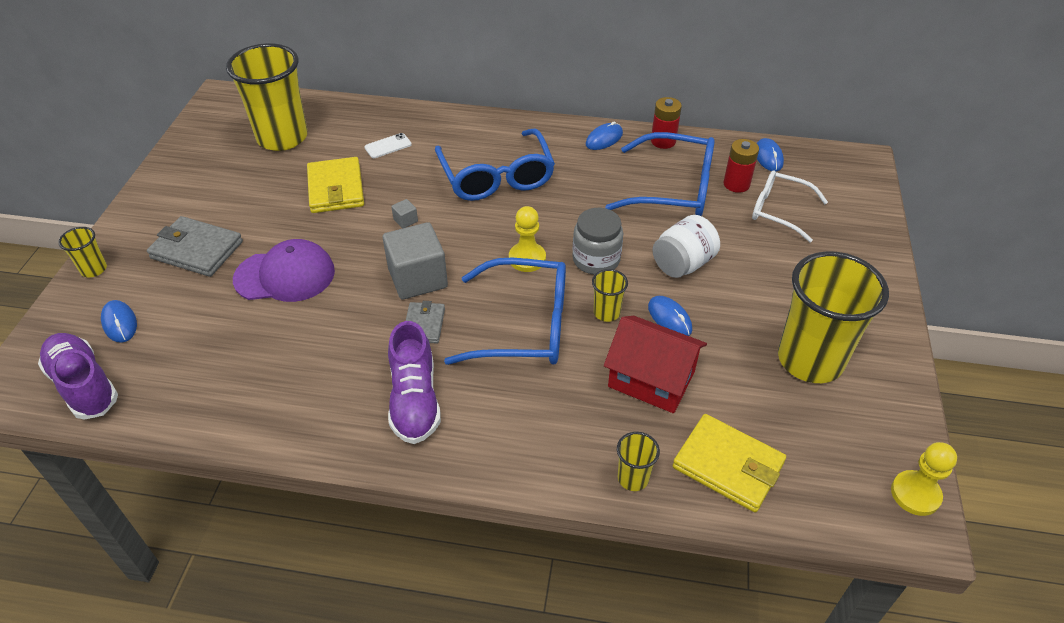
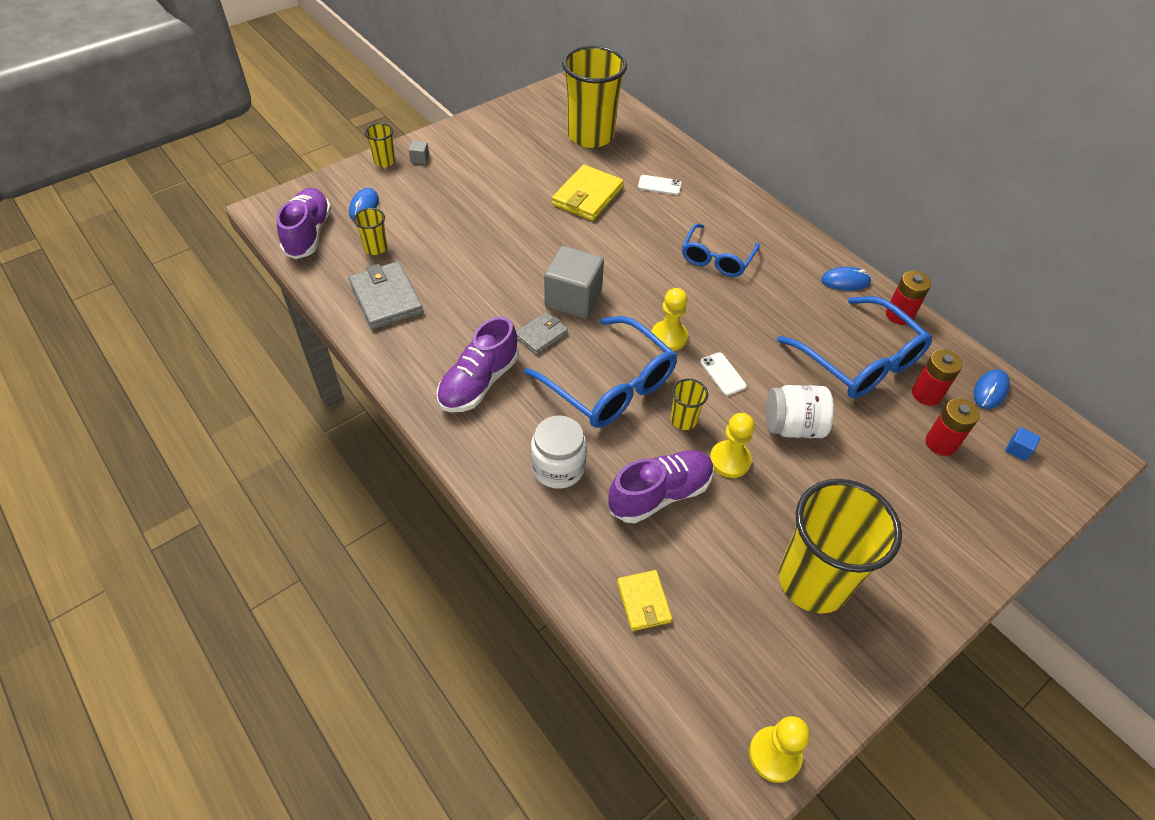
camera: 40 degrees right, 5 degrees up
grey wallet [147,216,243,277] -> grey wallet moved to [349,261,423,329]
purple cap [233,239,335,302] -> none
grey cube [391,199,418,229] -> grey cube moved to [409,141,429,164]
blue glasses [435,128,555,201] -> blue glasses [682,224,760,277], size x0.64
grey jar [573,208,623,275] -> white phone [700,352,747,396]
red house [604,316,707,413] -> purple shoe [608,450,714,523]
yellow cup [617,432,660,491] -> yellow cup moved to [353,208,387,255]
blue mouse [648,296,692,336] -> yellow pawn [710,413,755,478]
yellow wallet [673,414,786,512] -> yellow wallet [617,570,672,631], size x0.60
white glasses [752,170,828,242] -> red battery [926,399,980,456]
none -> white jar [531,416,587,489]
none -> blue cube [1005,427,1041,461]

